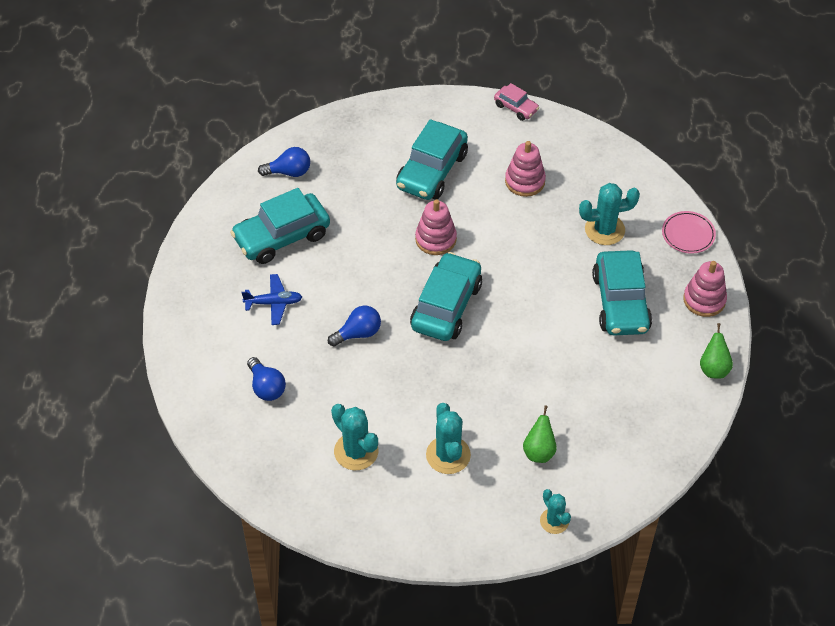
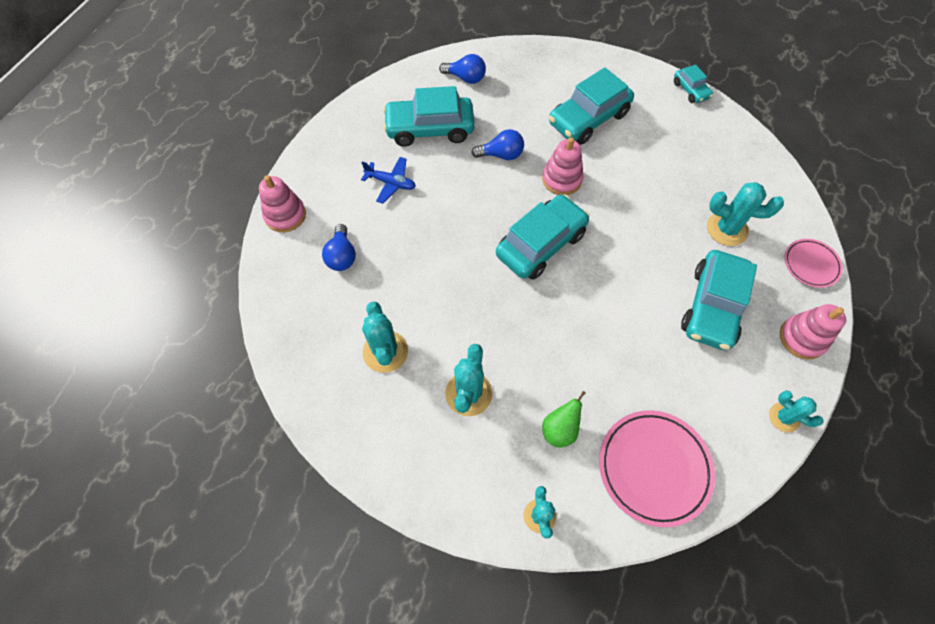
camera: 25 degrees right, 10 degrees up
blue light bulb [328,305,381,347] -> blue light bulb moved to [471,129,524,160]
pink car [494,83,539,121] -> turquoise car [674,65,713,103]
pink stacking toy [505,141,546,197] -> pink stacking toy moved to [259,175,306,232]
green pear [700,323,733,379] -> turquoise cactus [769,390,824,433]
none -> pink plate [599,410,715,527]

